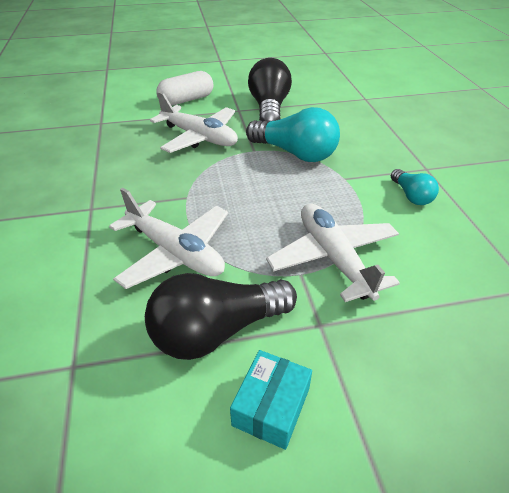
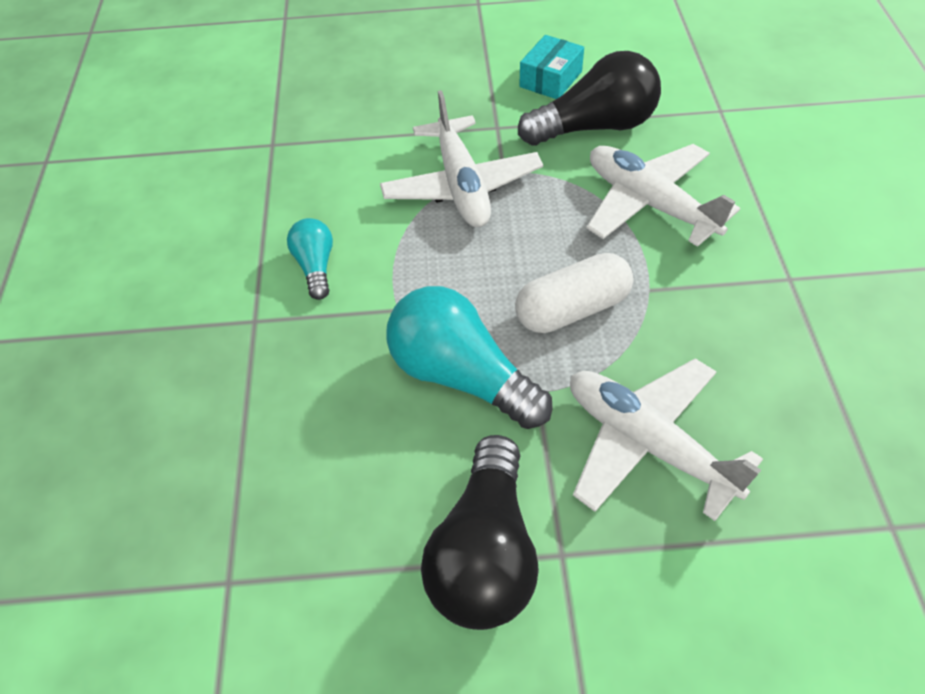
camera: 170 degrees left, 10 degrees up
white capsule [156,71,213,106] -> white capsule moved to [515,253,633,333]

